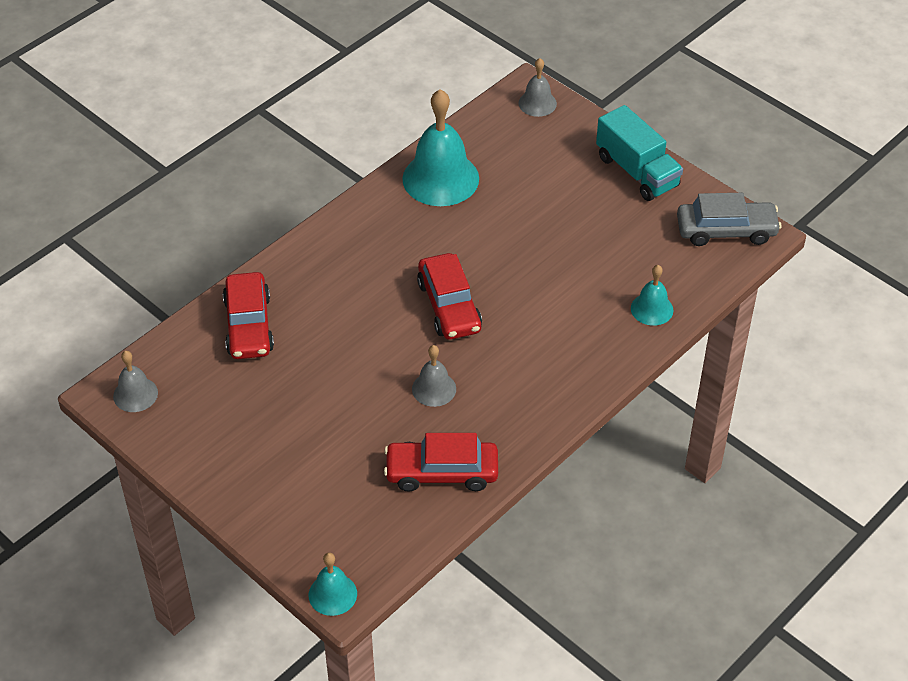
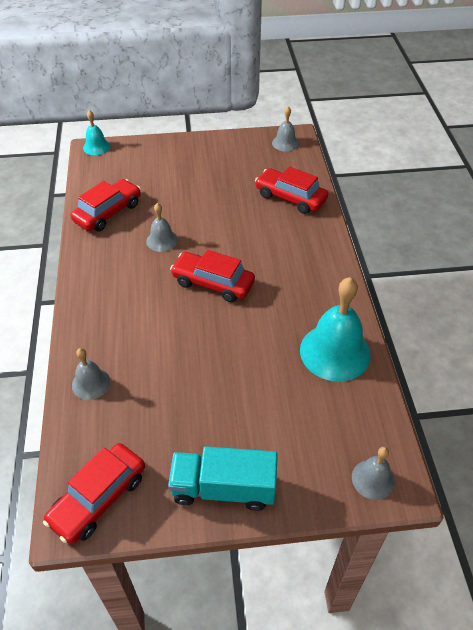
camera: 130 degrees right, 0 degrees up
turquoise bell [631,265,674,326] -> grey bell [72,348,110,400]
grey car [677,193,782,246] -> red car [43,443,145,544]

